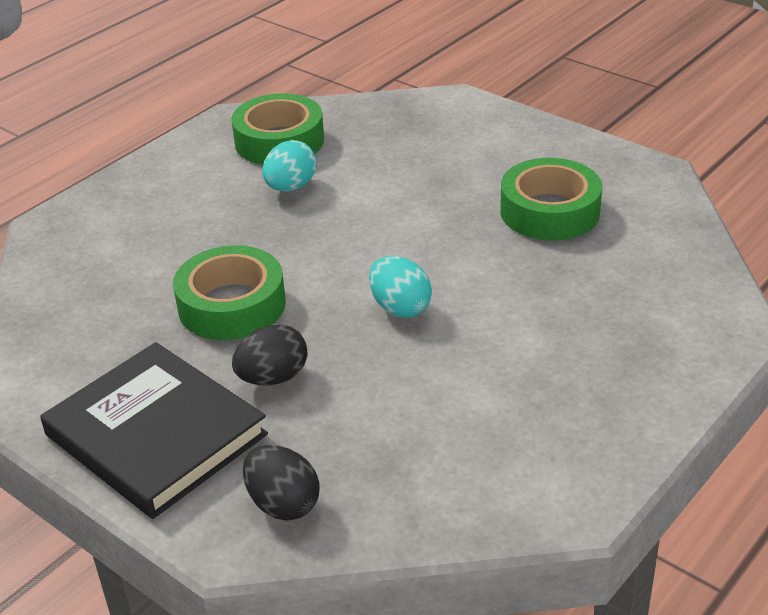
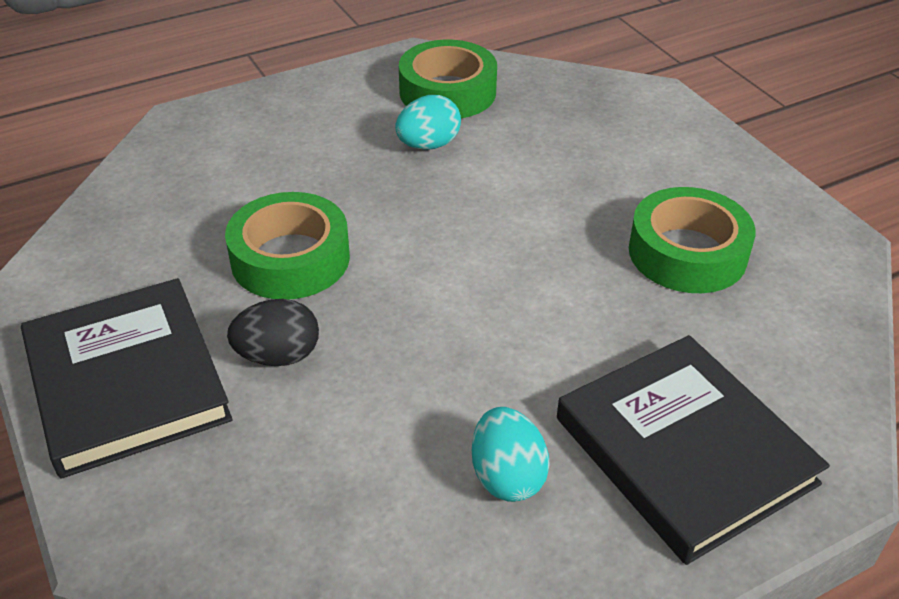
camera: 20 degrees right, 5 degrees up
black egg [243,445,320,520] -> none
turquoise egg [369,256,432,318] -> turquoise egg moved to [472,407,550,502]
none -> black book [557,335,830,565]

